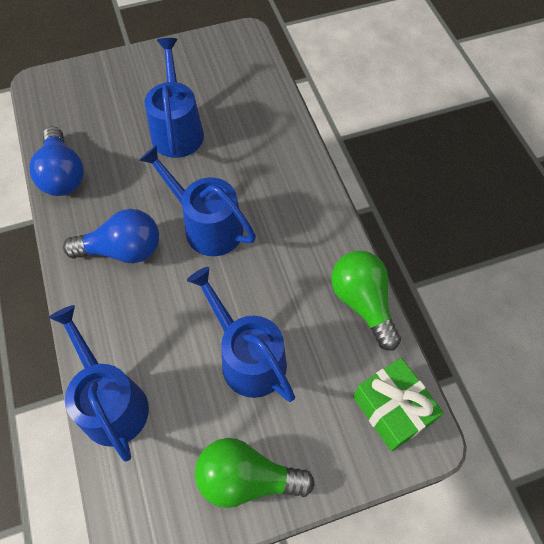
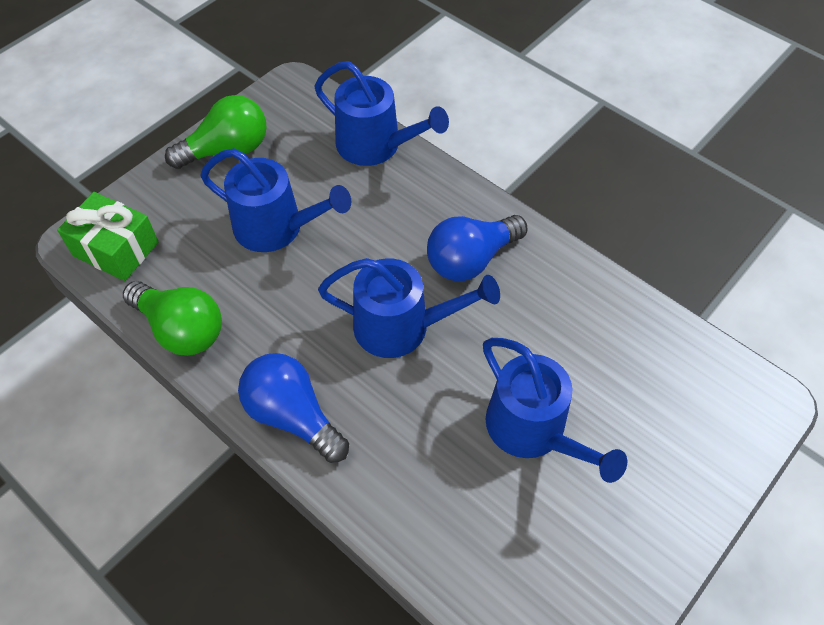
camera: 150 degrees right, 5 degrees down
blue light bulb [29,126,84,196] -> blue light bulb moved to [238,353,349,463]

